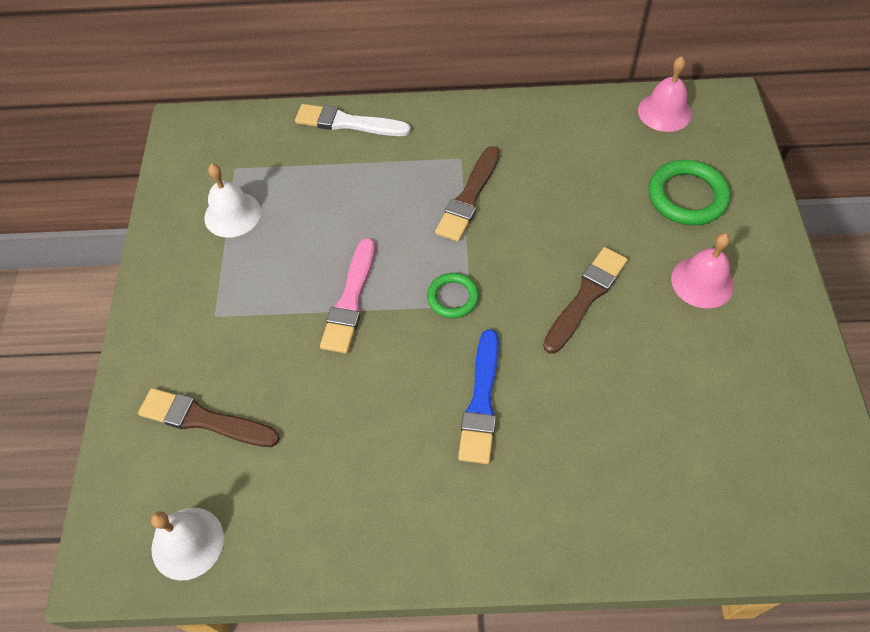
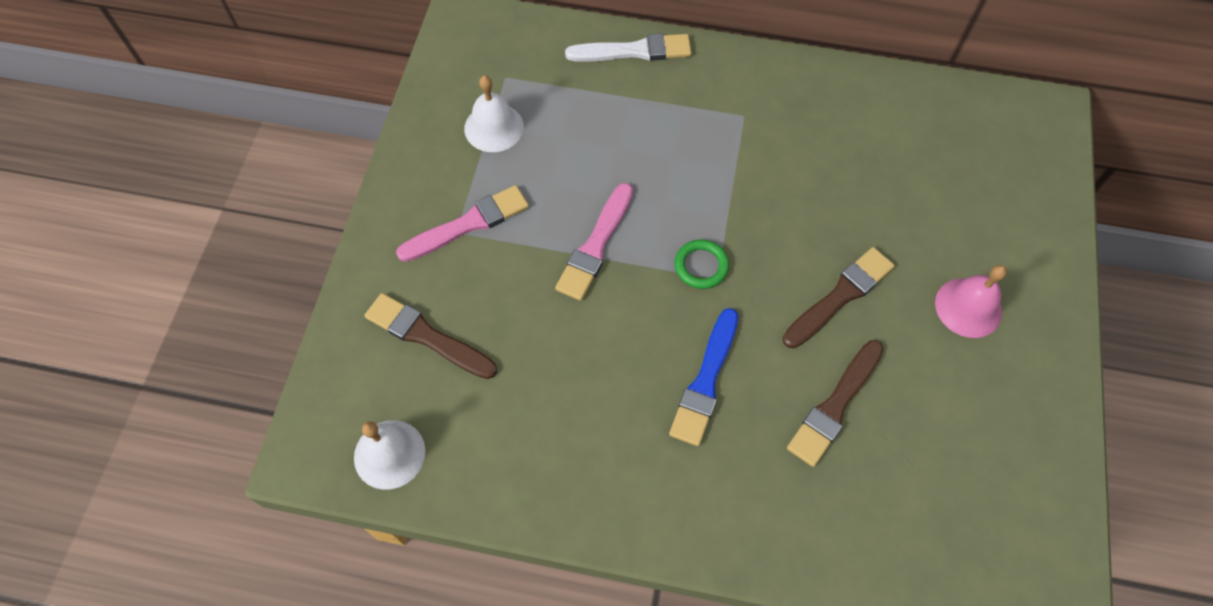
camera: 10 degrees right, 5 degrees up
white brush [295,104,411,136] -> white brush turned 150 degrees clockwise [565,33,692,62]
brown brush [435,146,500,242] -> brown brush moved to [787,340,884,467]
pink bell [638,56,692,132] -> none
green ring [648,160,730,225] -> none
none -> pink brush [396,185,529,262]

